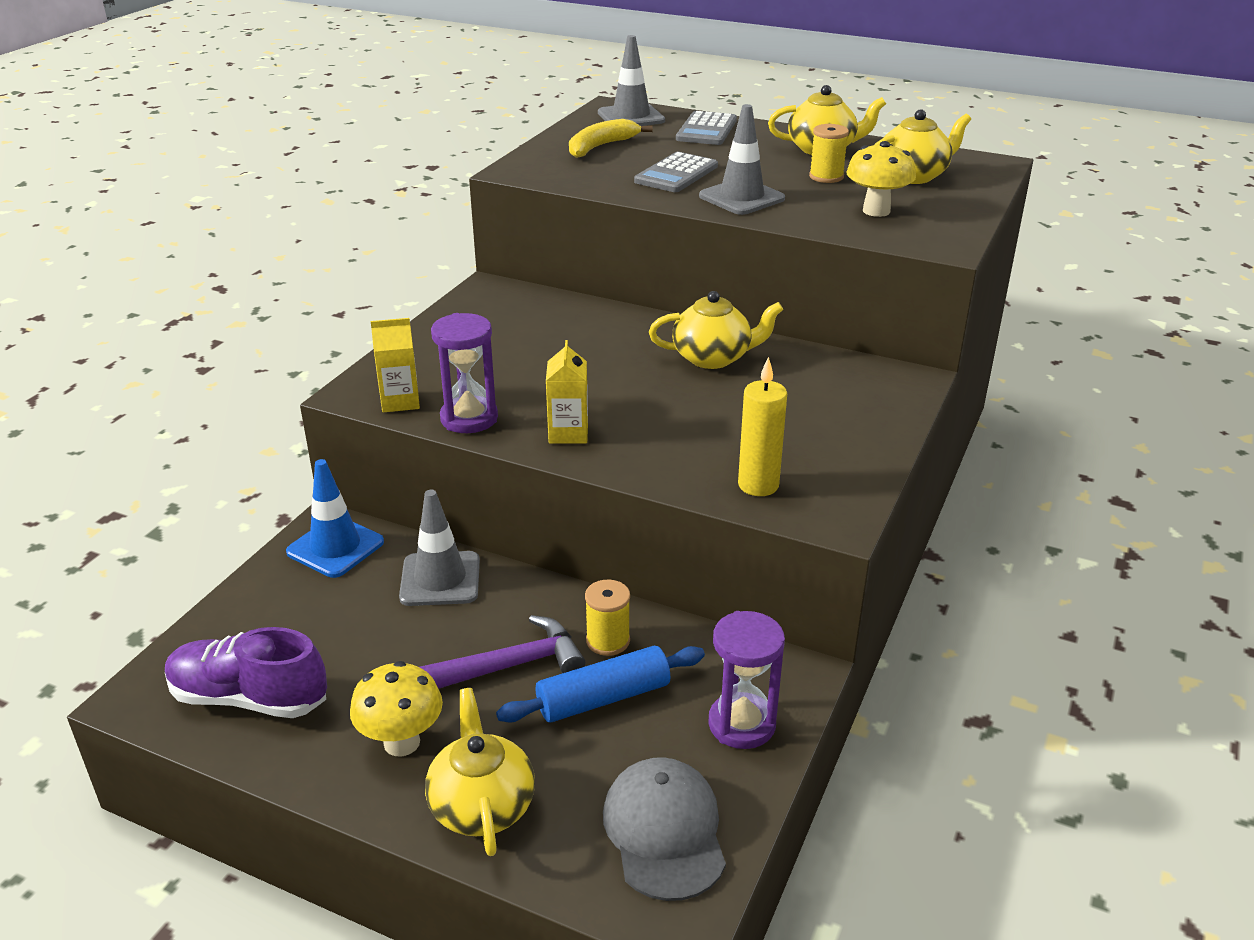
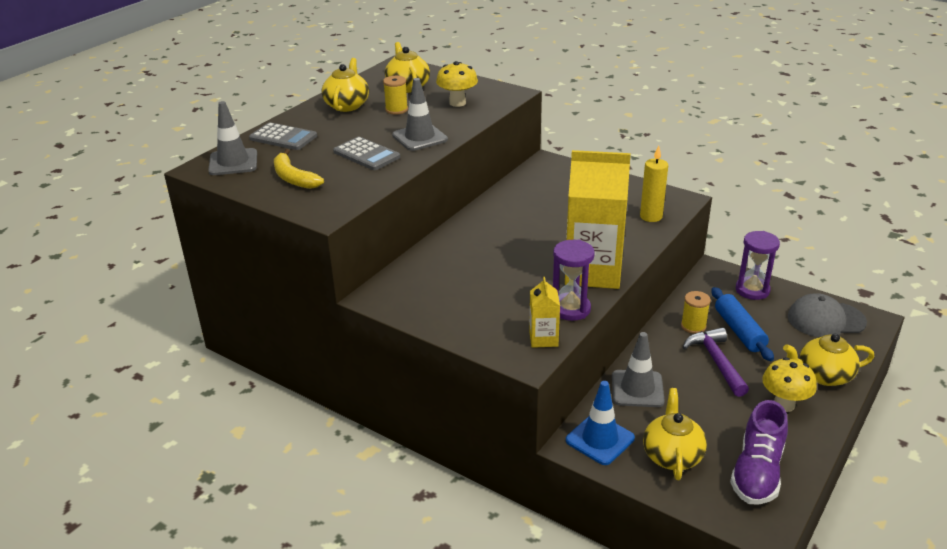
camera: 80 degrees left, 0 degrees up
yellow carton [546,340,588,444] -> yellow carton [565,150,631,289], size x2.21
yellow teapot [649,291,783,369] -> yellow teapot moved to [643,388,707,480]

